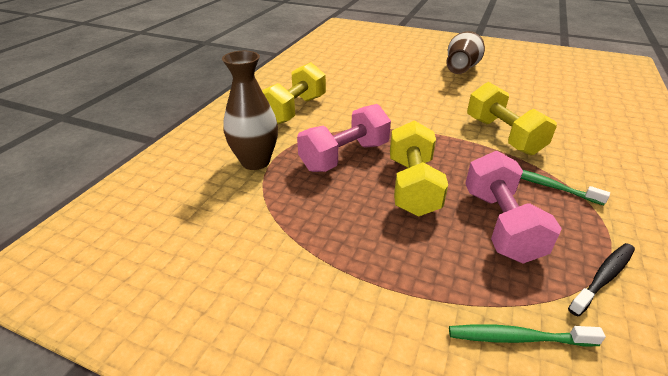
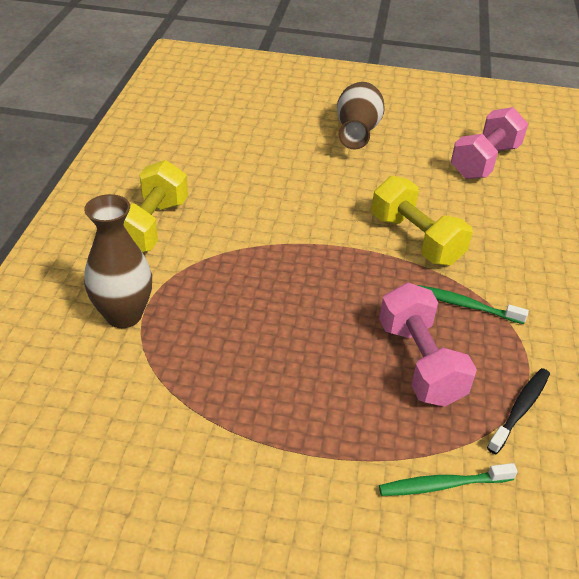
camera: 15 degrees left, 5 degrees up
pink dumbbell [297,104,391,172] -> pink dumbbell moved to [451,107,528,179]
yellow dumbbell [390,120,448,217] -> none

